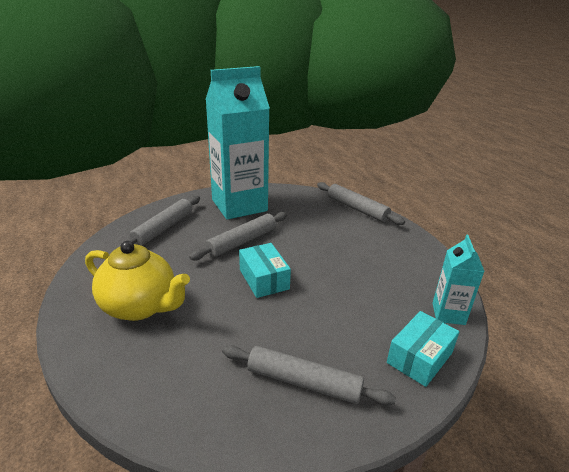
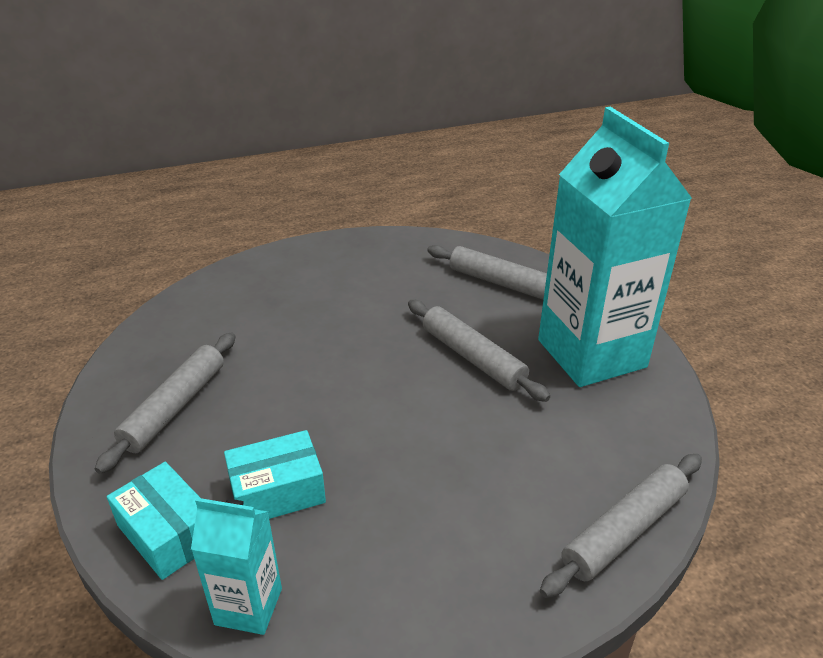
camera: 95 degrees right, 5 degrees up
yellow teapot [85,241,190,321] -> none
turquoise box [239,243,291,298] -> turquoise box moved to [224,430,326,519]

